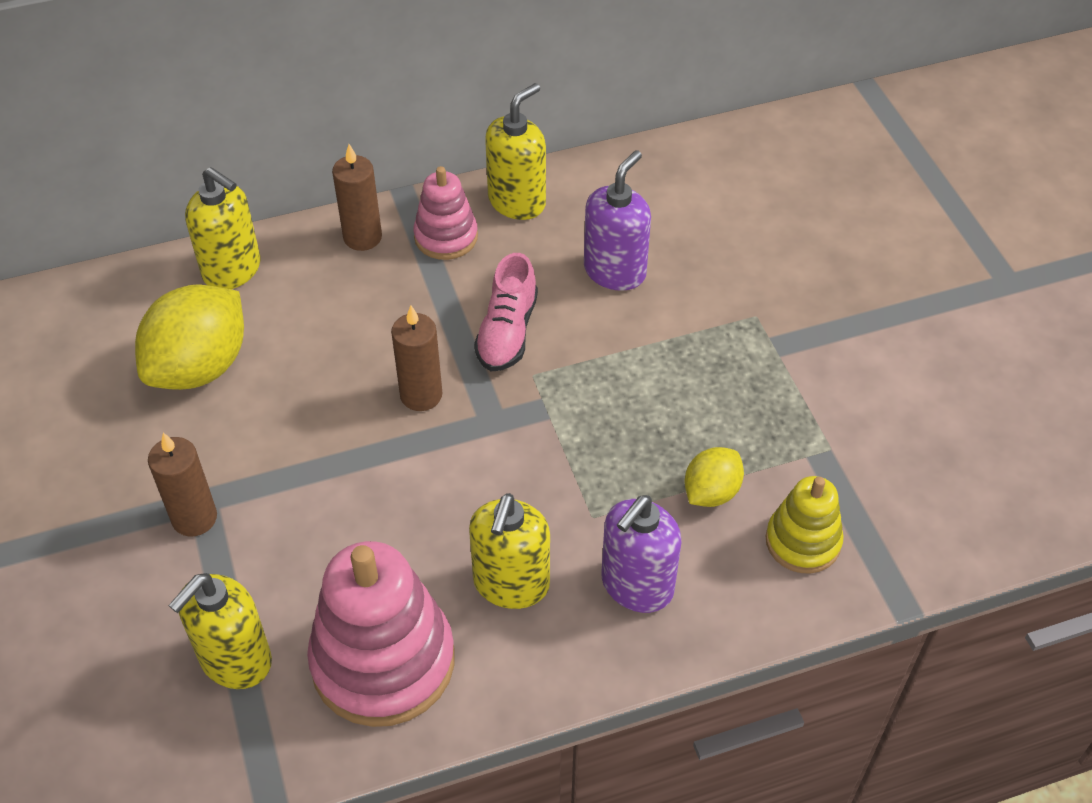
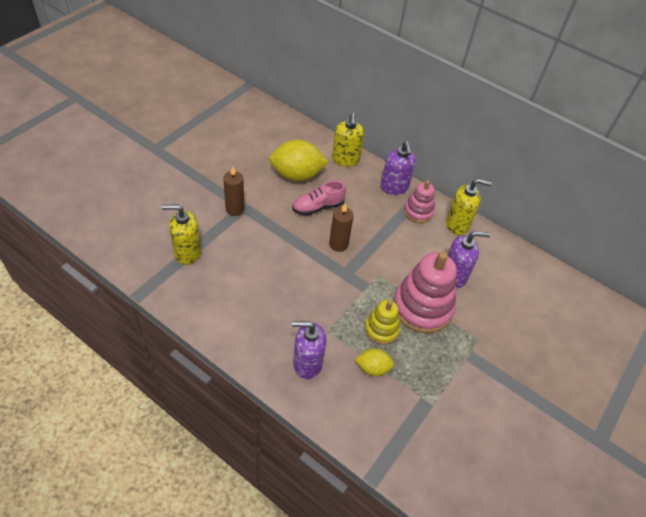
camera: 50 degrees right, 0 degrees up
pink stacking toy [307,541,454,727] -> pink stacking toy moved to [393,252,457,334]
brown candle [332,144,382,251] -> purple soap dispenser [380,141,416,195]
yellow soap dispenser [469,493,550,609] -> none
pink shoe [474,253,538,371] -> pink shoe moved to [292,181,346,215]
yellow stacking toy [766,476,844,573] -> yellow stacking toy moved to [365,300,400,344]

